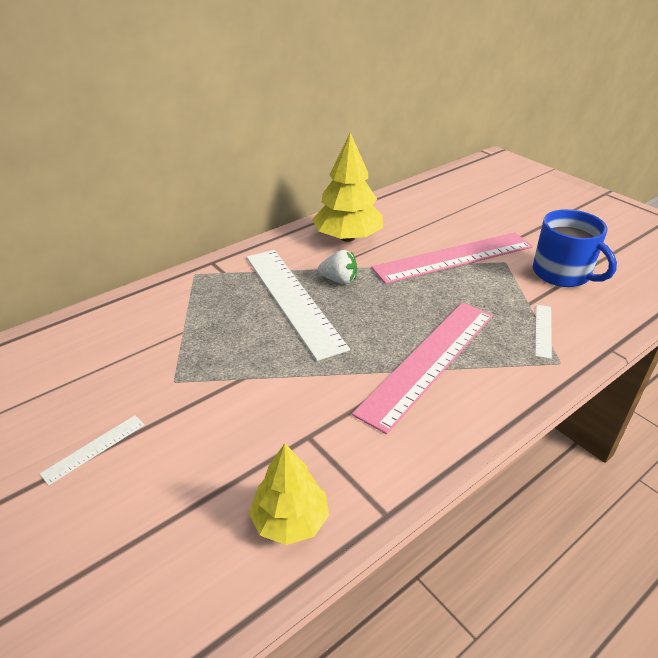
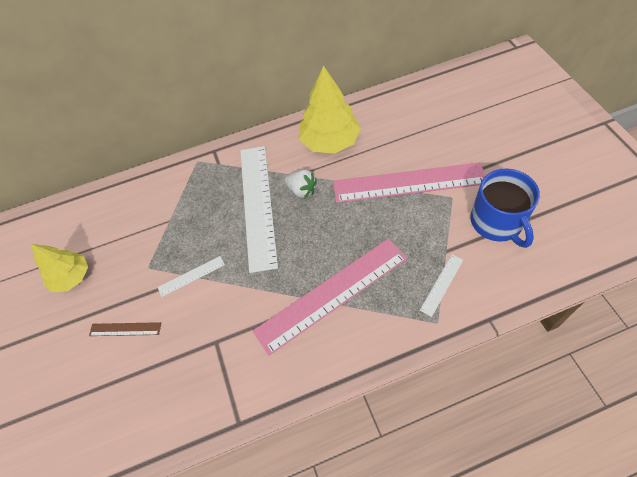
camera: 25 degrees right, 20 degrees up
white ruler [39,415,145,486] -> white ruler moved to [158,256,225,297]
yellow tree [249,443,329,545] -> yellow tree moved to [31,244,88,292]
none -> brown ruler [89,322,161,336]

